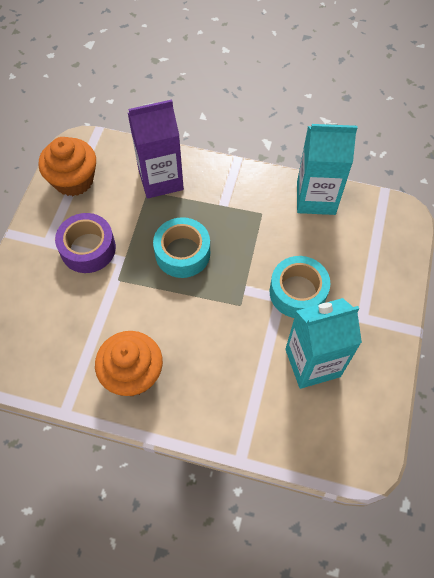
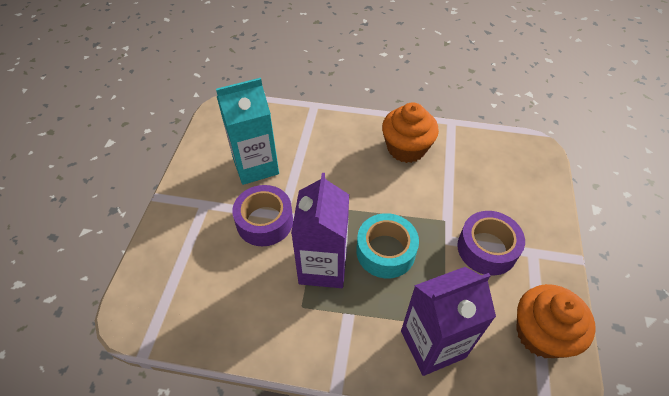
camera: 175 degrees right, 10 degrees down
turquoise tape [269,256,330,318] -> purple tape [232,185,293,246]
turquoise carton [297,123,358,215] -> none
none -> purple carton [291,173,349,288]

